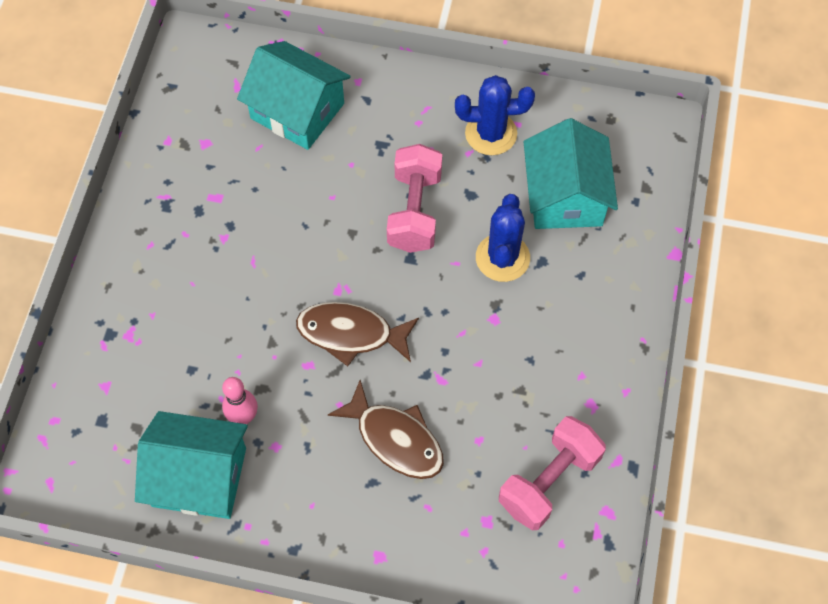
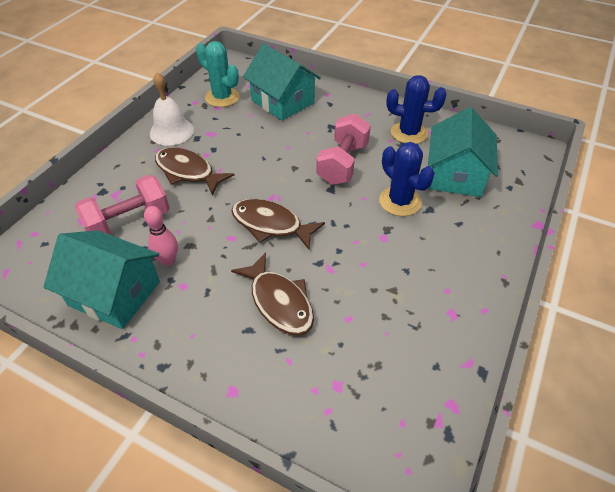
camera: 15 degrees right, 15 degrees down
blue cactus [476,194,530,282] -> blue cactus turned 60 degrees counterclockwise [379,142,435,216]
pink dumbbell [499,416,606,530] -> pink dumbbell moved to [74,175,170,235]
none -> white bell [150,72,194,146]
none -> brown fish [155,147,234,195]
none -> turquoise cactus [196,41,240,107]

